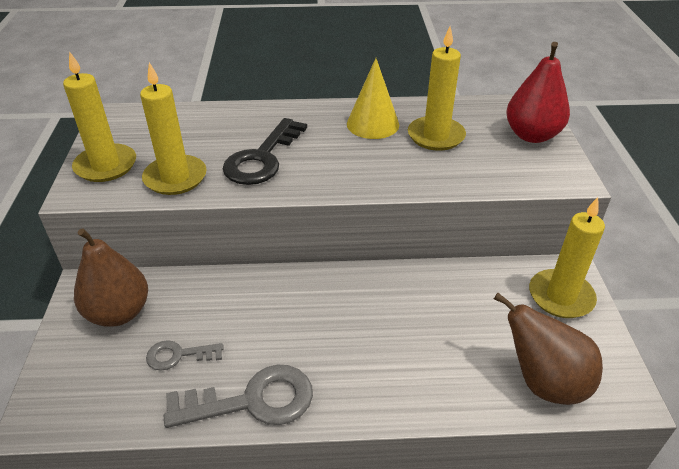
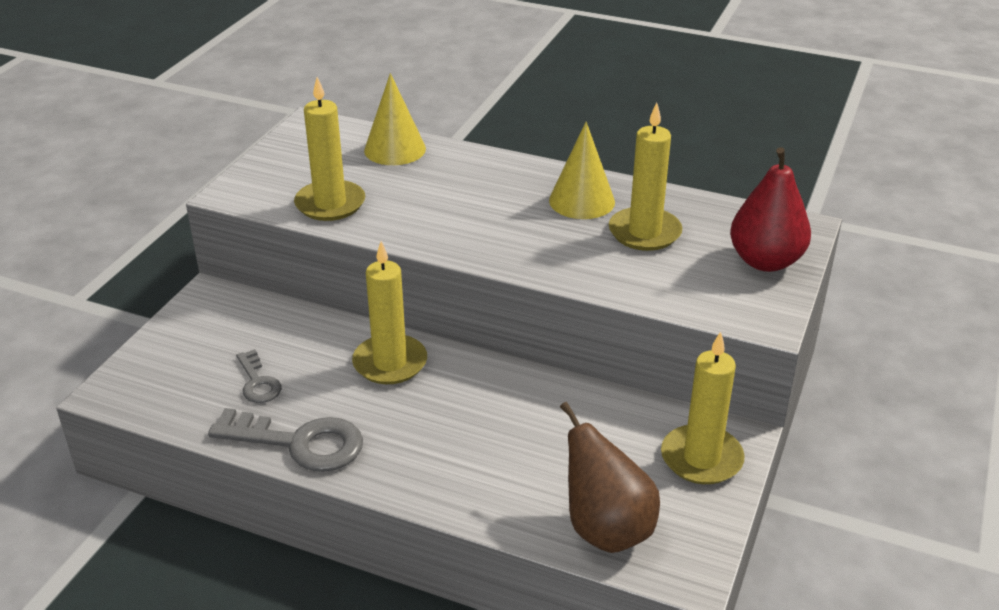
camera: 25 degrees right, 5 degrees down
yellow candle [63,51,136,182] -> yellow candle moved to [352,241,427,384]
brown pear [74,228,148,327] -> none
grey key [146,340,224,370] -> grey key turned 135 degrees counterclockwise [236,349,282,403]
black key [223,118,307,185] -> none
none -> yellow cone [364,73,426,165]

